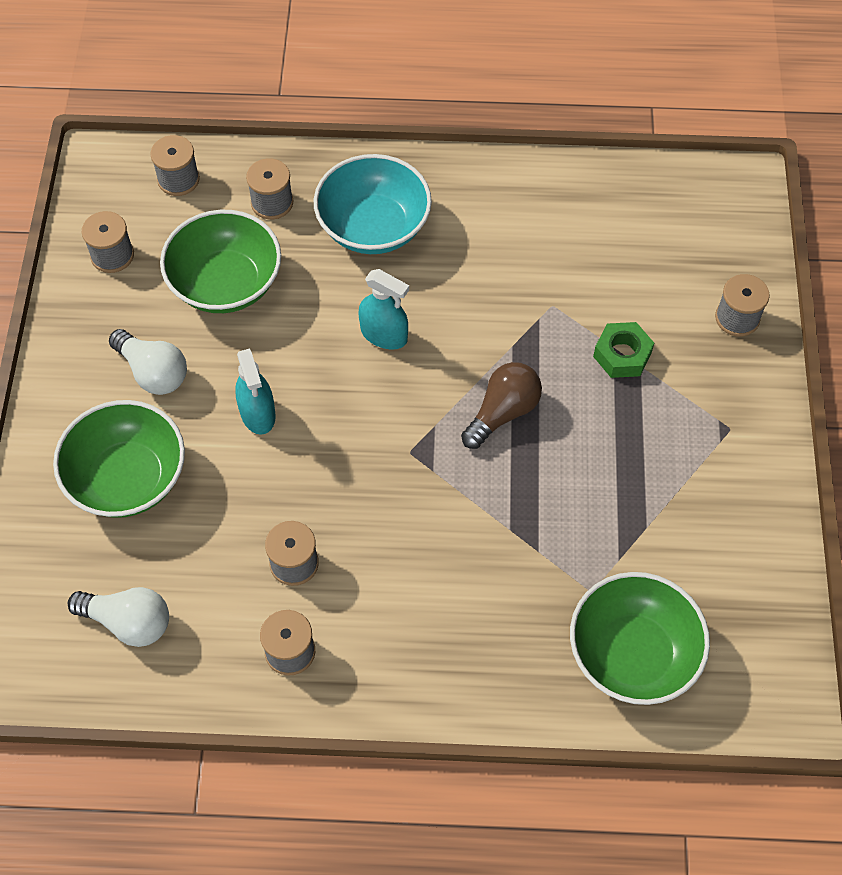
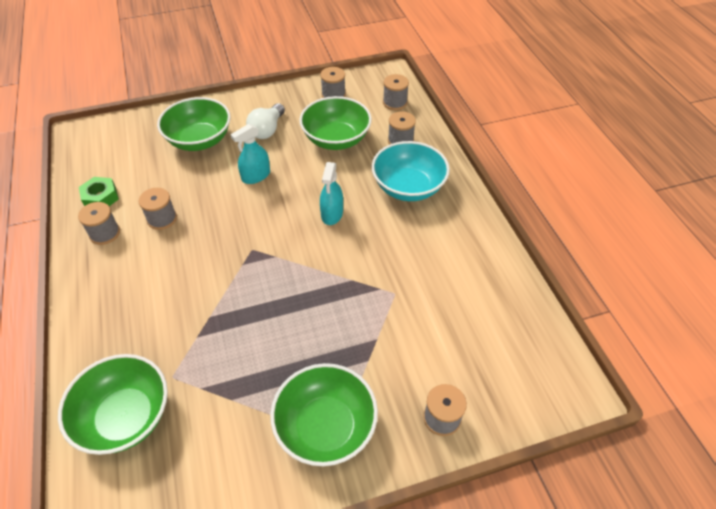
camera: 70 degrees right, 10 degrees down
white light bulb [68,587,169,647] -> none
brown light bulb [461,362,542,449] -> none
green nut [593,322,654,378] -> green nut moved to [79,177,119,206]
none -> green bowl [270,363,378,466]

